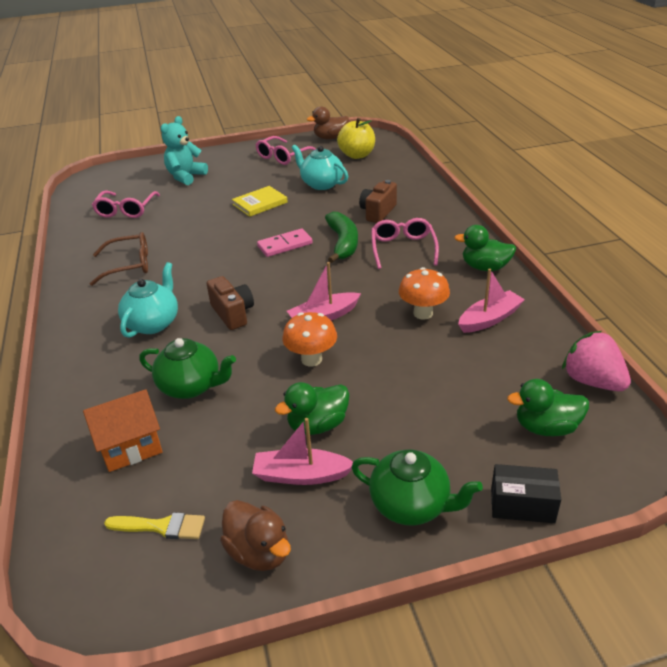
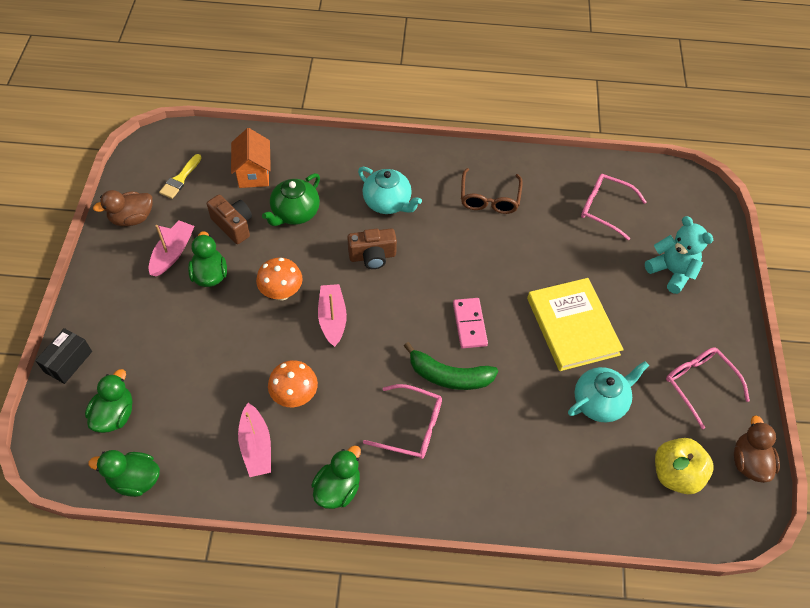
camera: 105 degrees right, 20 degrees up
yellow book [232,186,288,217] -> yellow book [527,278,624,371], size x1.66
green teapot [351,449,483,526] -> none
brown camera [359,180,397,223] -> brown camera moved to [207,195,252,244]
pink strawberry [562,331,631,391] -> green duck [89,450,160,497]

